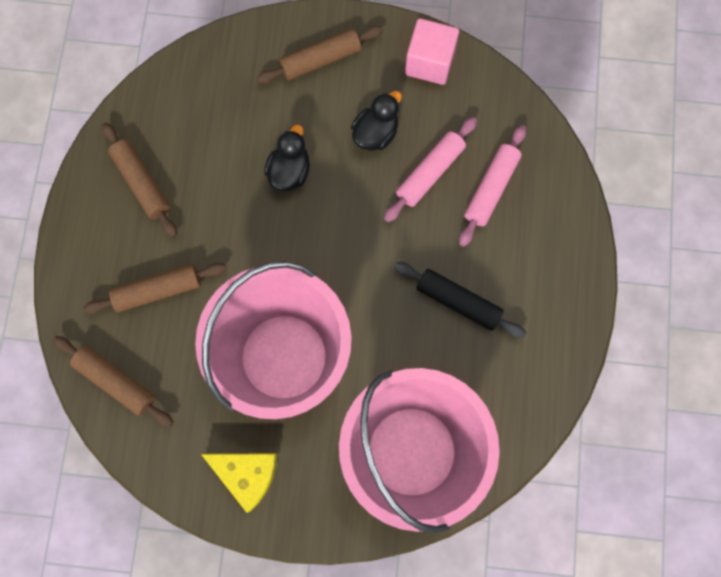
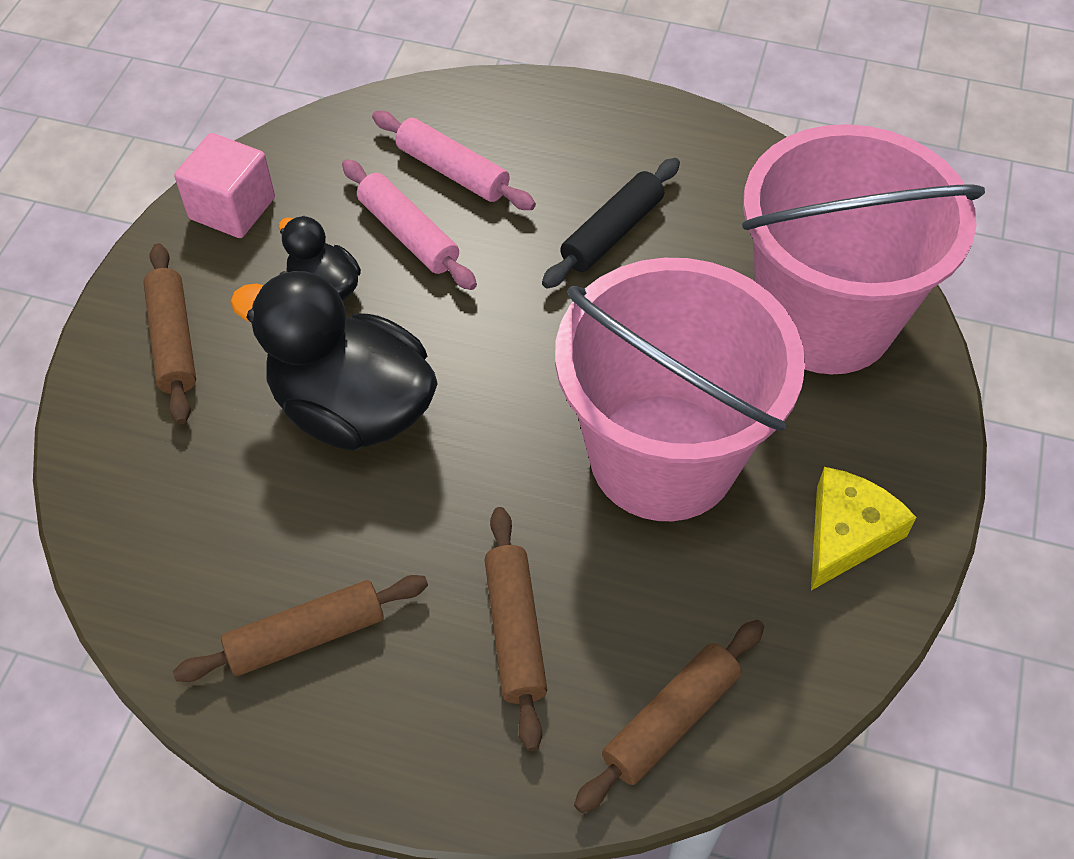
camera: 80 degrees left, 20 degrees down
black duck [264,125,310,191] -> black duck [230,271,438,451], size x1.94

